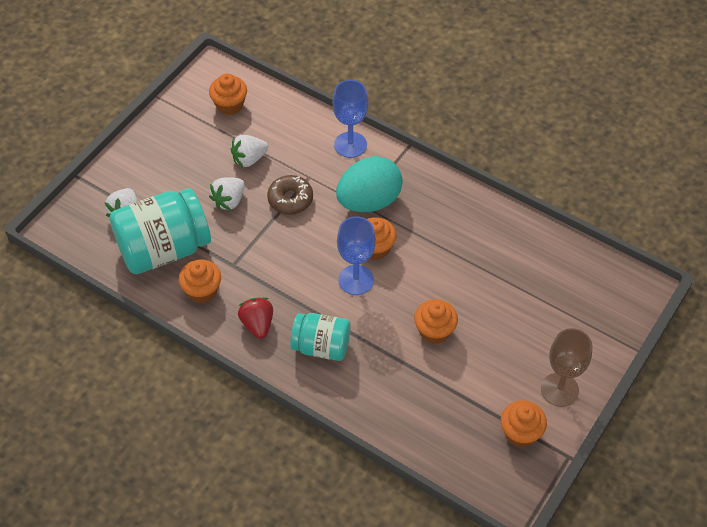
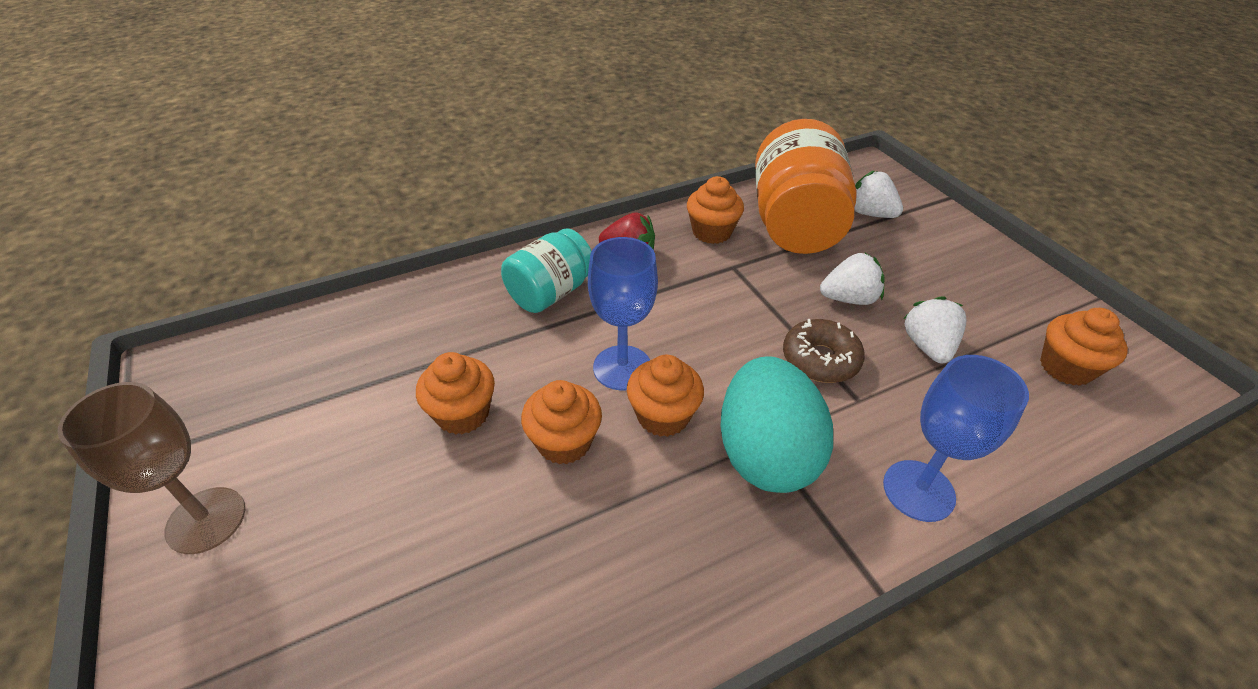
camera: 120 degrees right, 10 degrees down
turquoise jar [110,188,211,274] -> orange jar [755,119,857,254]
white strawberry [209,177,245,210] -> white strawberry turned 105 degrees clockwise [820,253,885,305]
orange cupcake [501,400,547,447] -> orange cupcake moved to [521,380,602,464]

